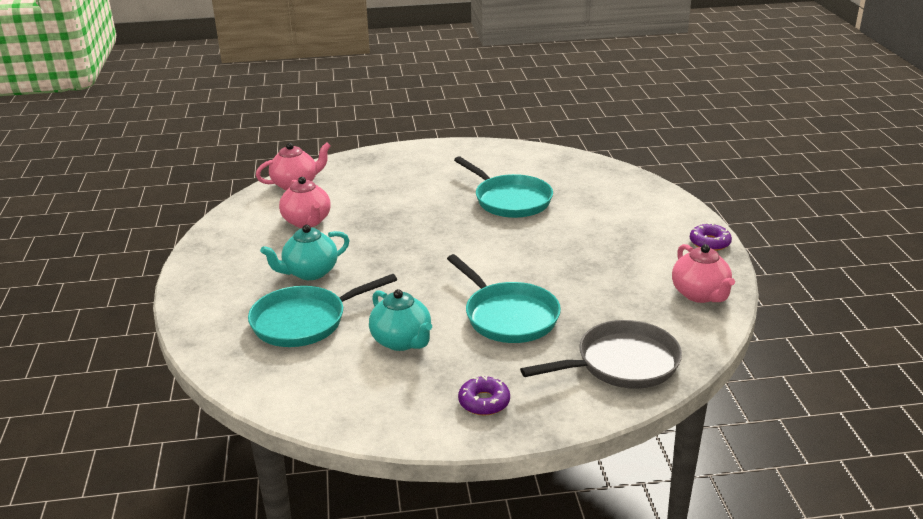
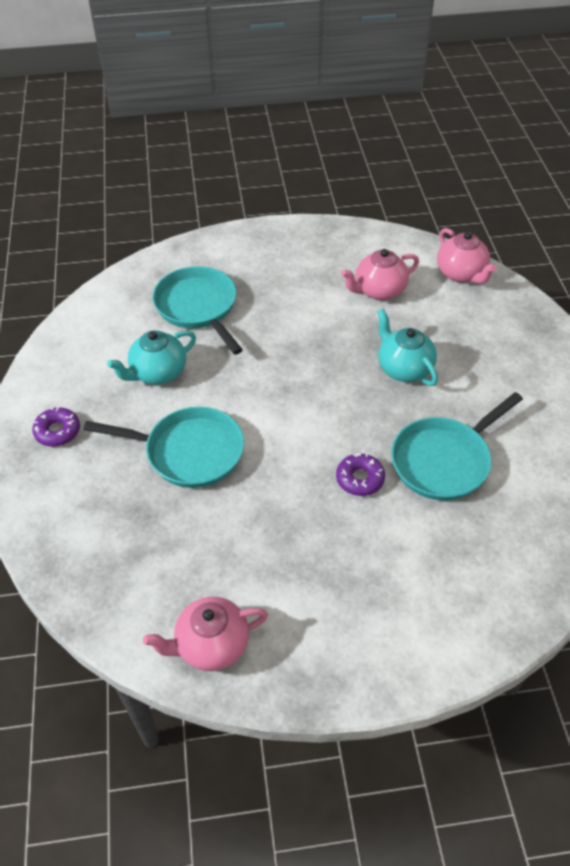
camera: 90 degrees right, 20 degrees up
turquoise teapot [260,225,350,280] -> turquoise teapot moved to [377,309,438,386]
turquoise pan [447,254,561,343] -> turquoise pan turned 135 degrees counterclockwise [84,407,244,488]
grey pan [520,320,682,389] -> none
purple donut [690,223,732,251] -> purple donut moved to [336,453,385,496]

